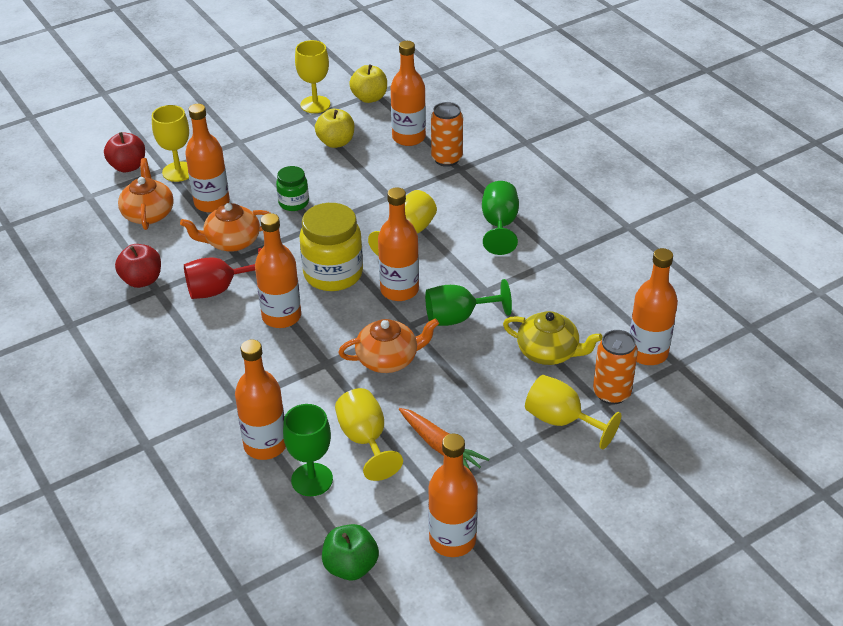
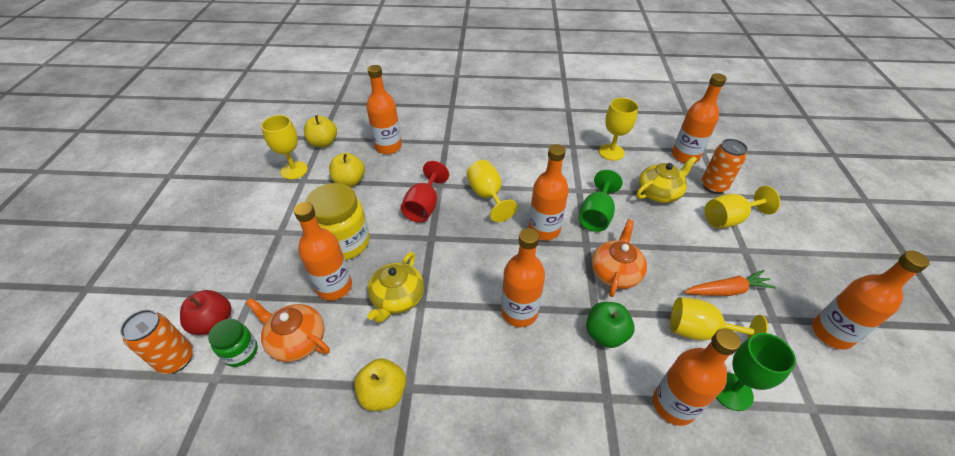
camera: 55 degrees left, 5 degrees up
red apple [115,244,161,288] -> yellow apple [354,358,406,411]
yellow goblet [152,105,189,182] -> yellow goblet moved to [599,98,638,161]
orange teapot [180,203,270,252] -> yellow teapot [367,252,424,323]
red goblet [184,248,261,299] -> red goblet moved to [401,161,449,223]
green jar [276,166,309,211] -> green jar moved to [208,319,258,367]
yellow jar [300,203,363,291] -> yellow jar moved to [305,183,370,260]
green apple [322,524,379,580] -> green apple moved to [586,302,635,348]
orange can [431,102,463,167] -> orange can moved to [120,309,193,374]
green goblet [482,181,519,255] -> none

